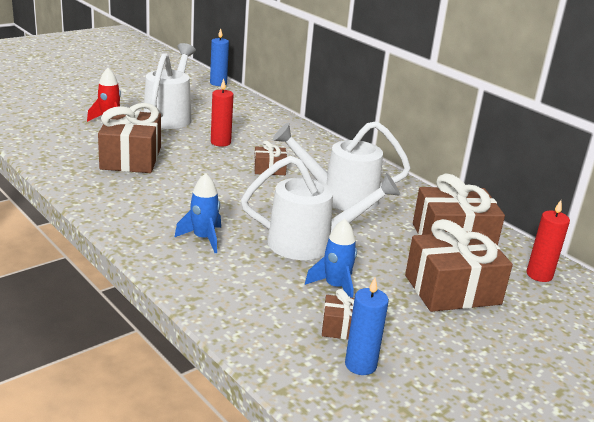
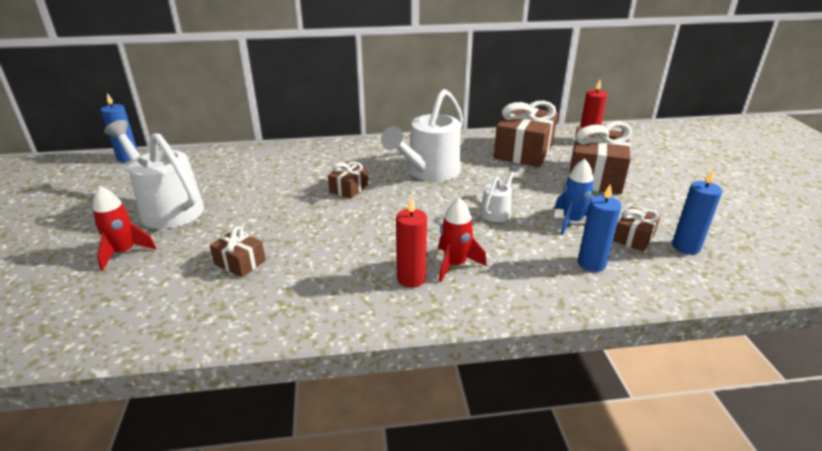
camera: 55 degrees left, 5 degrees up
brown gift [98,103,161,173] -> brown gift [210,226,266,277], size x0.50
blue rocket [174,173,221,253] -> red rocket [438,197,487,282]
red candle [211,79,234,147] -> red candle moved to [396,197,427,288]
white watering can [241,156,400,260] -> white watering can [481,164,520,222], size x0.50
none -> blue candle [578,184,622,272]

